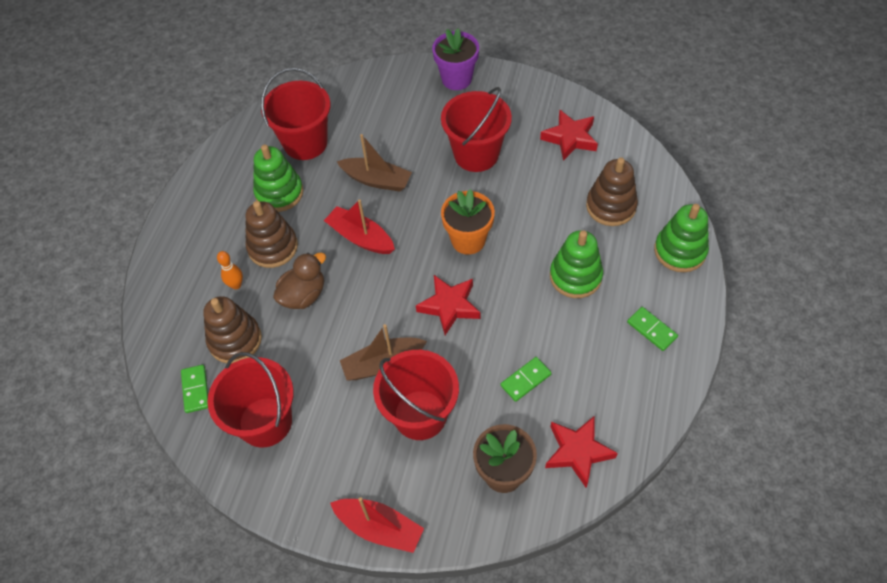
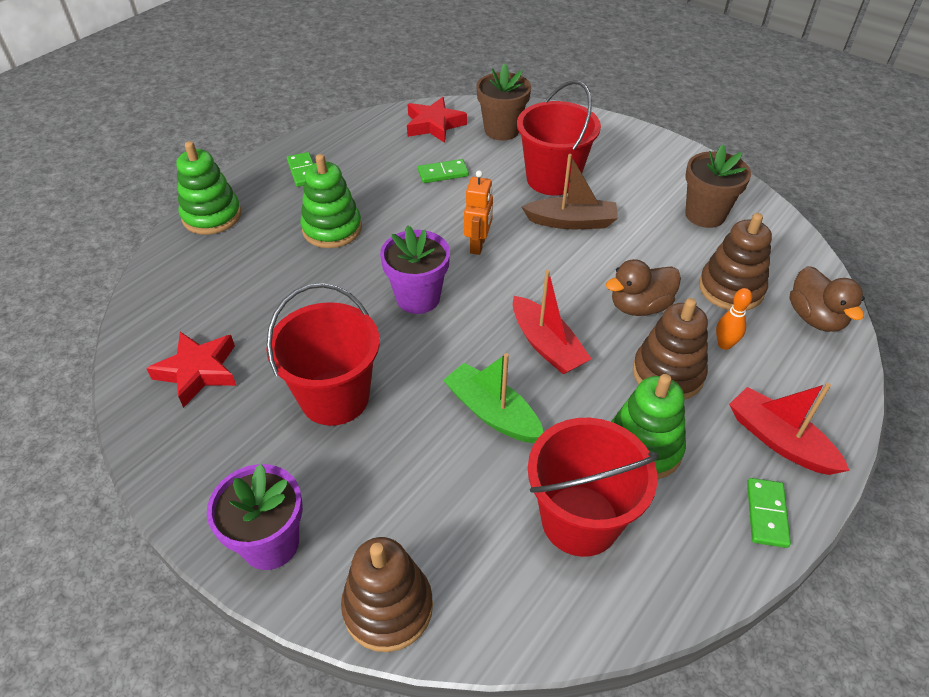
camera: 160 degrees left, 10 degrees down
green domino [181,365,208,413] -> green domino moved to [747,478,791,548]
red bucket [207,352,294,448] -> brown flower pot [685,145,751,228]
red boat [330,497,424,553] -> red boat moved to [729,383,850,475]
brown boat [337,134,412,191] -> green boat [443,353,544,443]
red star [416,275,480,335] -> orange robot [464,170,493,255]
orange flower pot [441,189,495,255] -> purple flower pot [380,225,450,314]
brown stacking toy [586,157,638,226] -> brown stacking toy moved to [341,537,433,652]
none -> brown duck [790,266,865,332]

